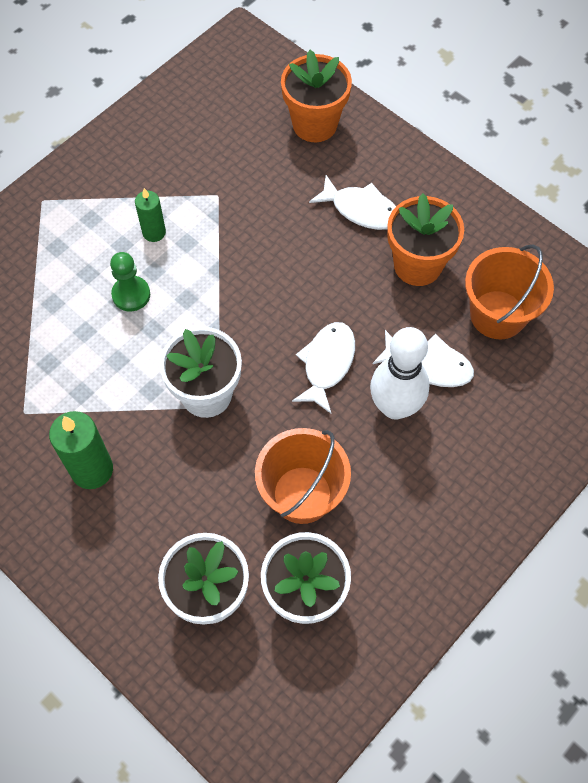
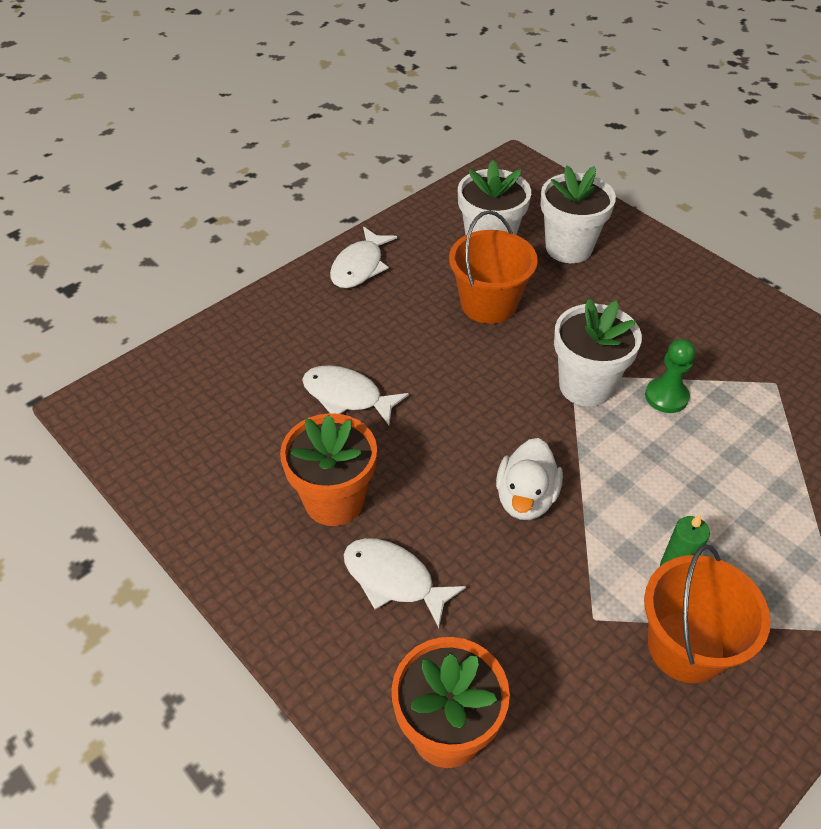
camera: 175 degrees left, 15 degrees down
green candle [49,411,113,489] -> none
green pawn [110,252,150,312] -> green pawn moved to [645,339,695,413]
white fish [292,322,355,413] -> white fish moved to [330,227,397,288]
white bowling pin [370,327,430,420] -> none
orange bucket [465,245,554,339] -> orange bucket moved to [644,544,771,683]
none -> white duck [496,438,563,520]

